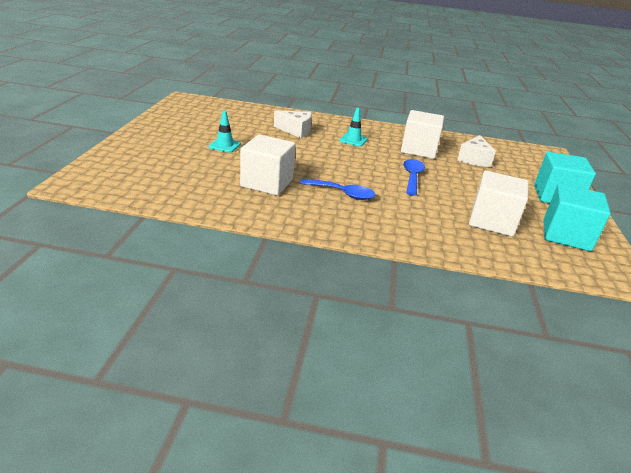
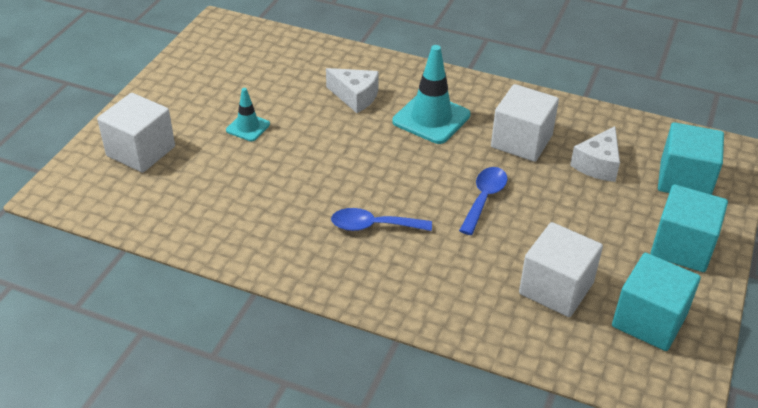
camera: 15 degrees right, 10 degrees up
white cube [240,134,296,196] -> white cube moved to [97,93,175,173]
blue spoon [300,179,376,200] -> blue spoon turned 150 degrees clockwise [331,208,432,231]
turquoise traffic cone [339,108,368,147] -> turquoise traffic cone [392,45,470,144], size x1.81
none -> turquoise cube [658,122,724,195]

